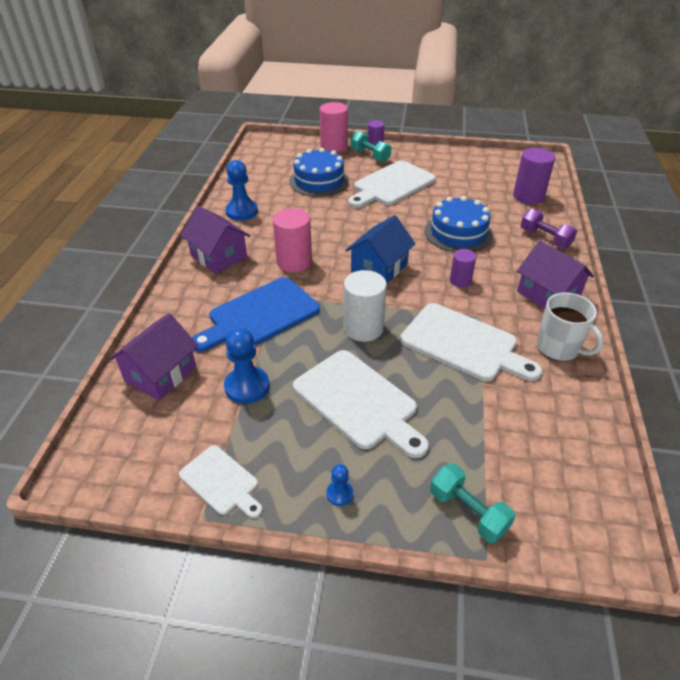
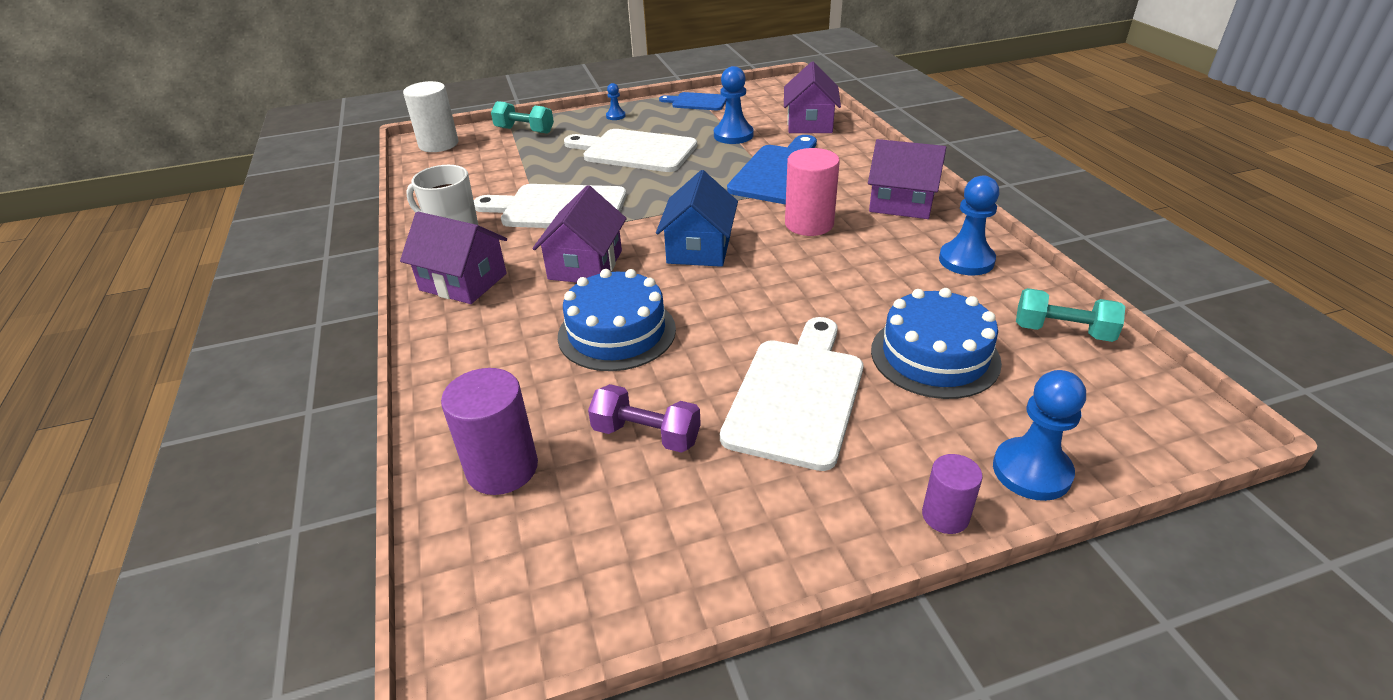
camera: 155 degrees right, 5 degrees down
white cutting board [179,445,263,518] -> blue cutting board [659,92,727,110]
pink cylinder [320,102,348,152] -> blue pawn [993,370,1086,501]
white cylinder [343,270,387,342] -> white cylinder moved to [403,81,459,152]
turquoise dumbbell [350,131,392,162] -> turquoise dumbbell moved to [1016,288,1125,342]
purple cylinder [450,249,476,287] -> purple house [532,185,627,283]
purple dumbbell [520,209,577,249] -> purple dumbbell moved to [588,384,701,453]

